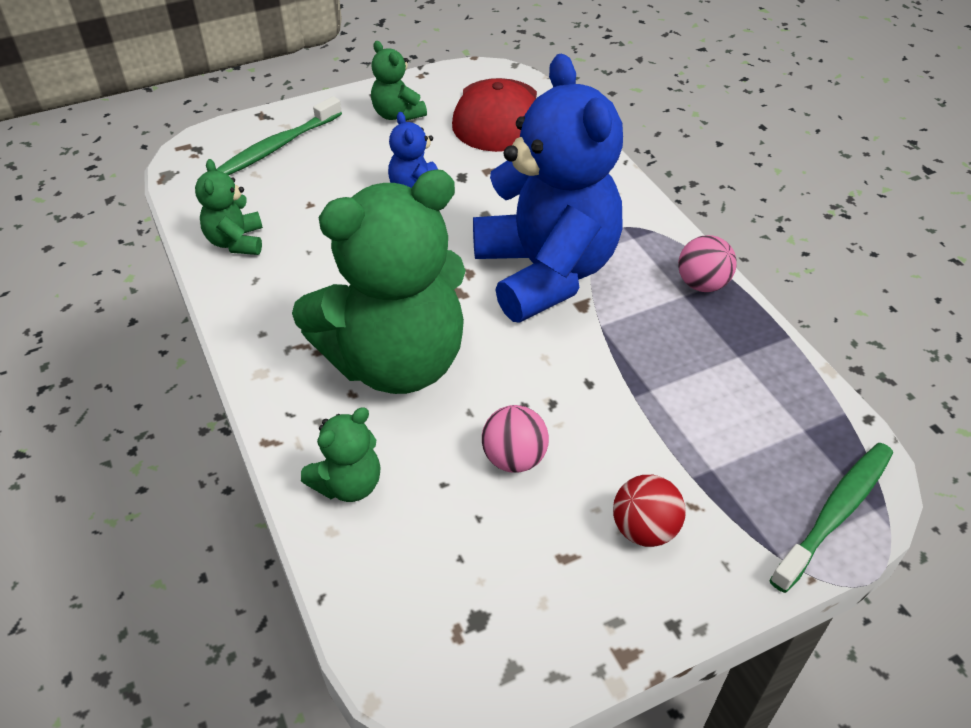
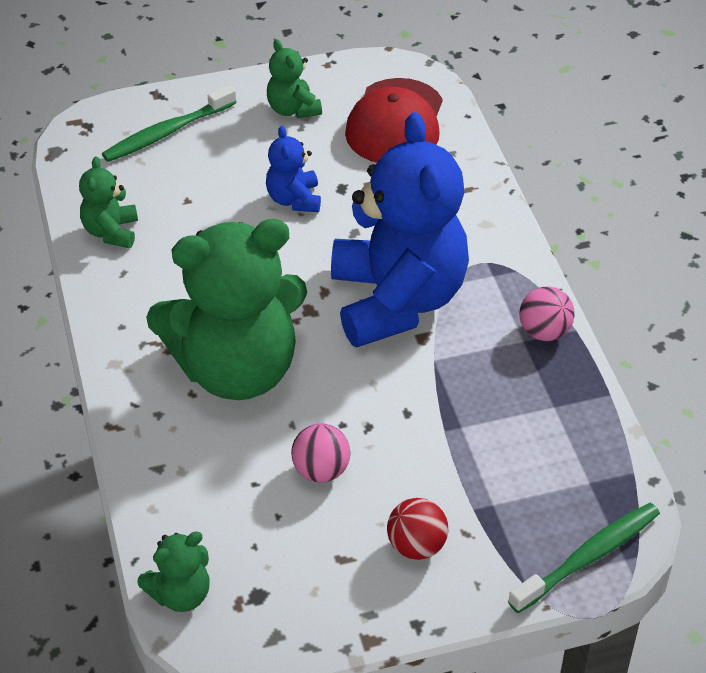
camera: 10 degrees right, 0 degrees up
green teddy bear [301,407,381,502] -> green teddy bear moved to [137,531,210,612]

